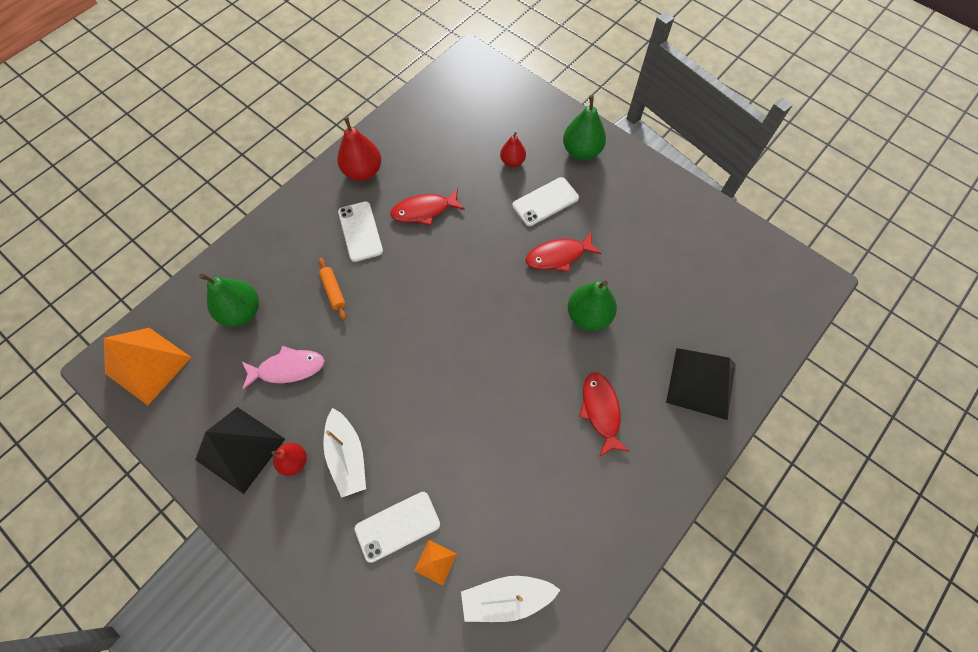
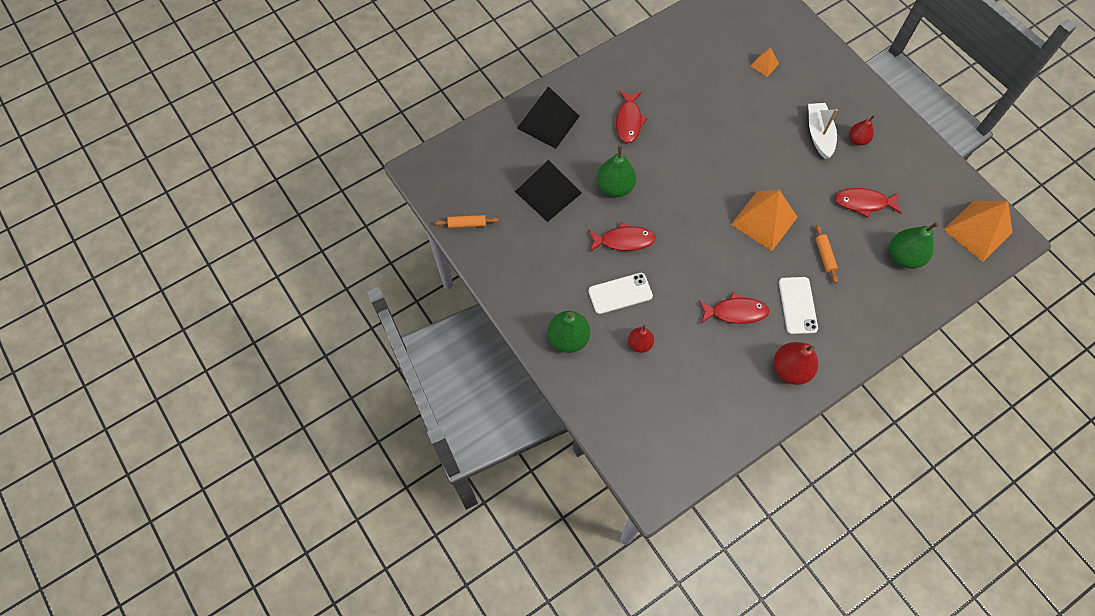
camera: 165 degrees left, 0 degrees up
black pyramid [195,407,285,494] -> black pyramid moved to [515,160,582,222]
pink fish [242,346,325,390] -> red fish [835,188,901,218]
white phone [355,492,440,563] -> none
white boat [461,576,560,622] -> none
none -> orange rolling pin [435,215,499,228]
none -> orange pyramid [731,190,798,251]

